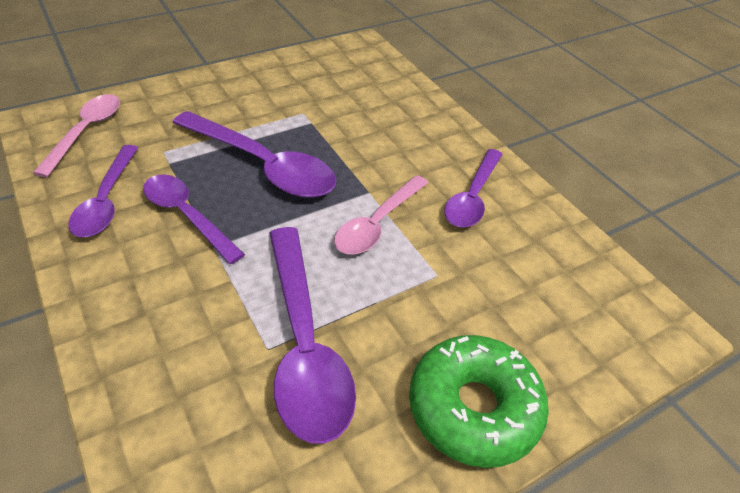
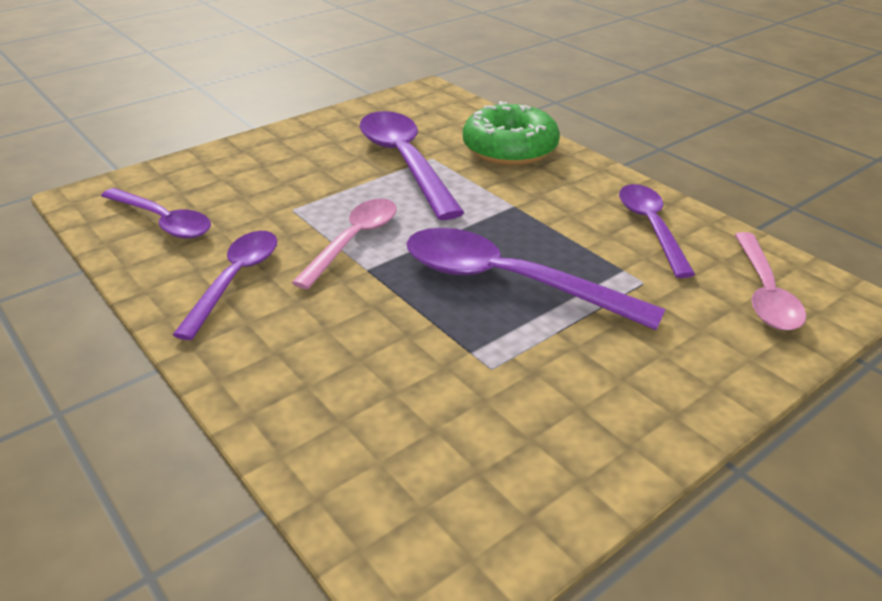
camera: 175 degrees right, 10 degrees down
purple spoon [143,174,245,264] -> purple spoon moved to [101,188,211,239]
green donut [409,335,549,468] -> green donut moved to [463,101,560,165]

